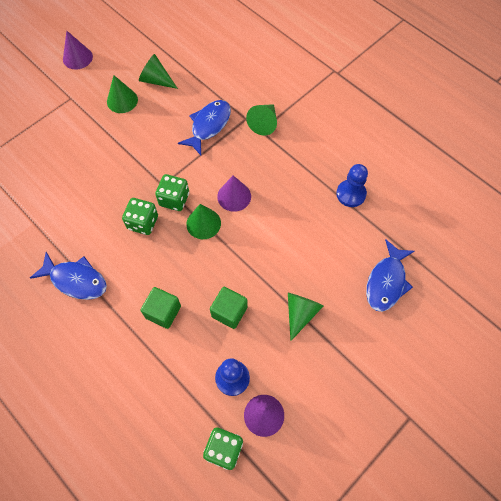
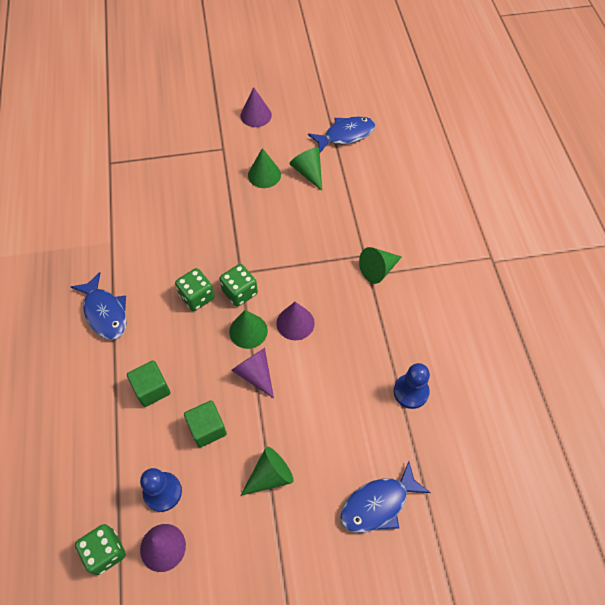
camera: 35 degrees right, 5 degrees down
blue fish [178,100,231,155] -> blue fish moved to [308,116,376,153]
none -> purple cone [231,348,274,398]

